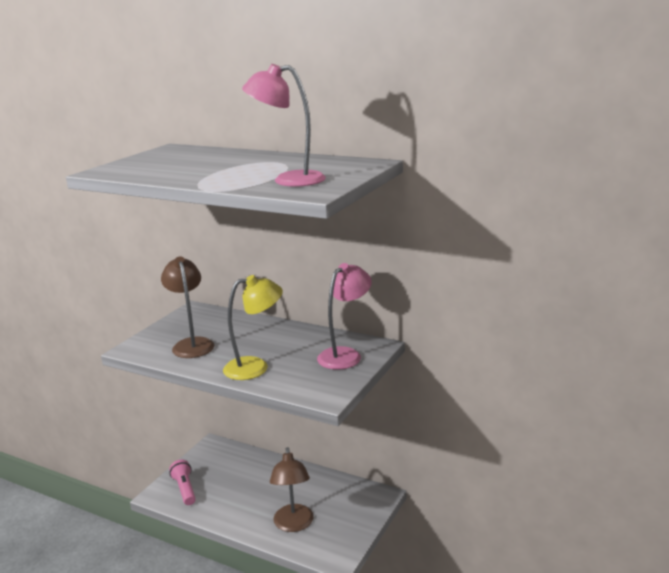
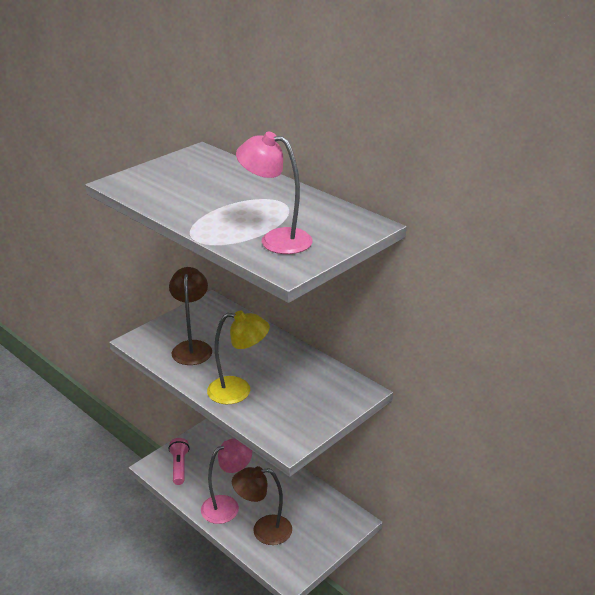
camera: 15 degrees right, 10 degrees up
brown lamp [270,447,314,532] -> brown lamp turned 75 degrees clockwise [232,466,292,545]
pink lamp [317,263,372,370] -> pink lamp moved to [201,439,252,524]

